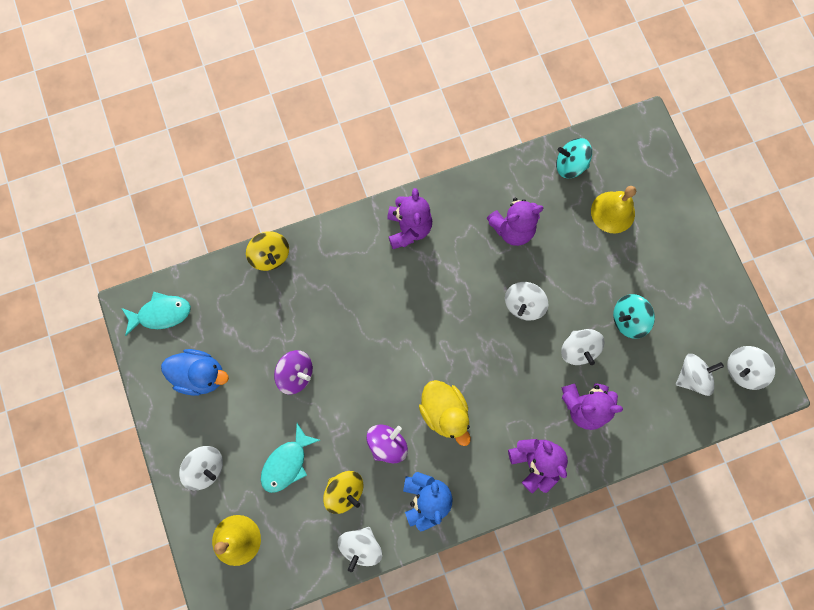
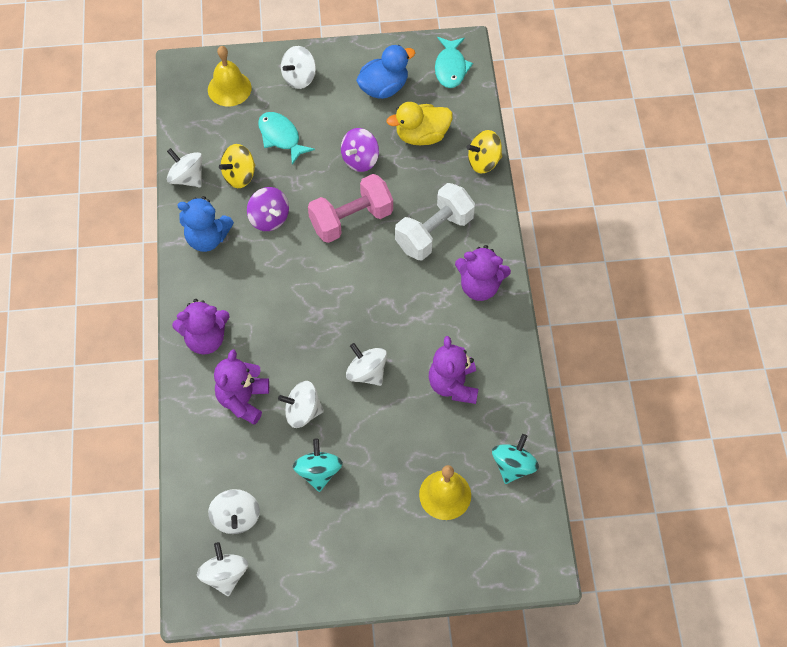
camera: 105 degrees right, 15 degrees down
blue duck [161,349,229,396] -> blue duck turned 150 degrees counterclockwise [356,45,415,99]
yellow duck [419,380,471,446] -> yellow duck moved to [387,102,452,145]
none -> pink dumbbell [308,174,393,243]
none -> white dumbbell [395,183,475,260]

